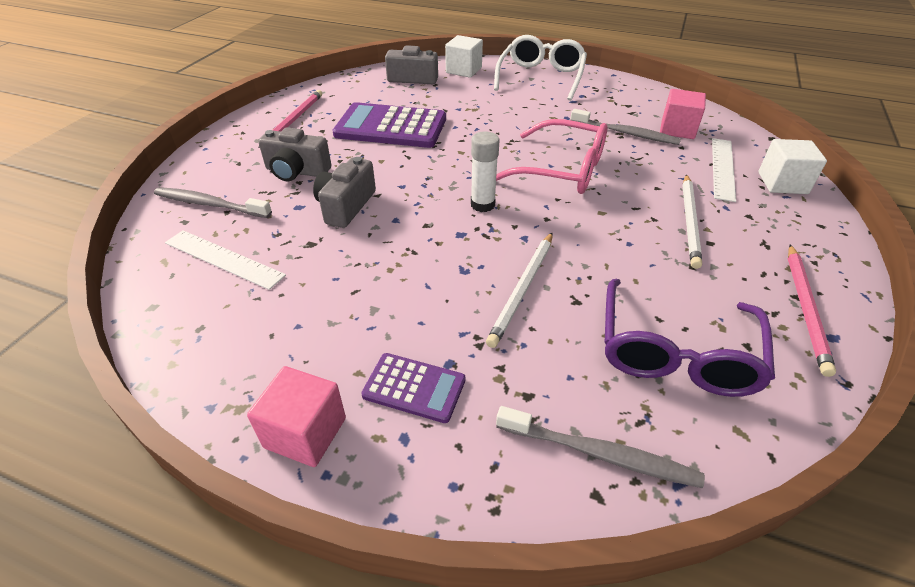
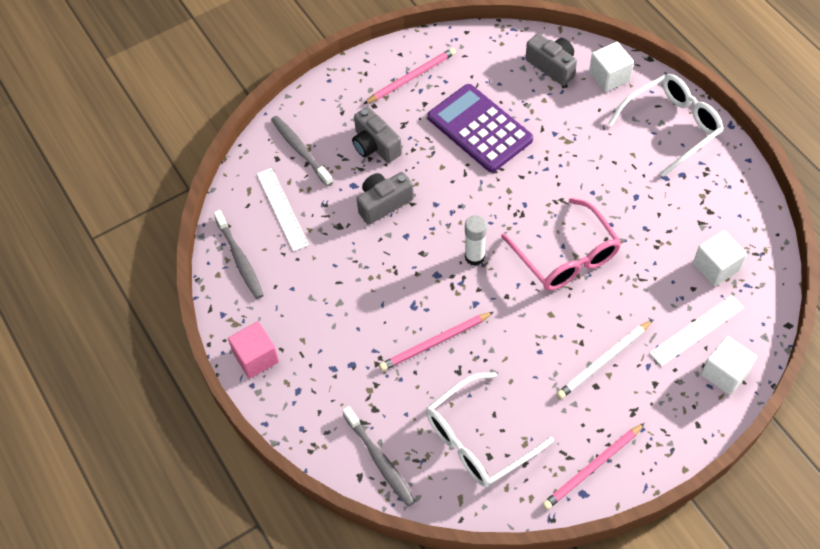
camera: 40 degrees right, 15 degrees up
purple calculator [361,353,466,423] -> none
white pencil [486,232,553,348] -> pink pencil [379,312,494,371]
grey toothbrush [570,109,681,145] -> grey toothbrush moved to [214,210,264,299]
purple glasses [605,279,775,397] -> white glasses [426,372,554,487]
pink cube [660,89,706,139] -> white cube [693,230,747,286]

